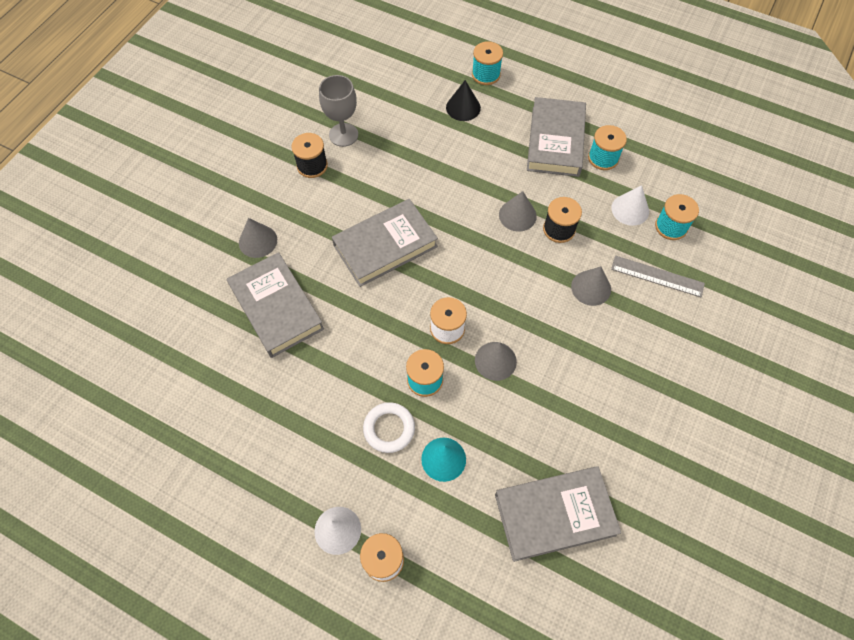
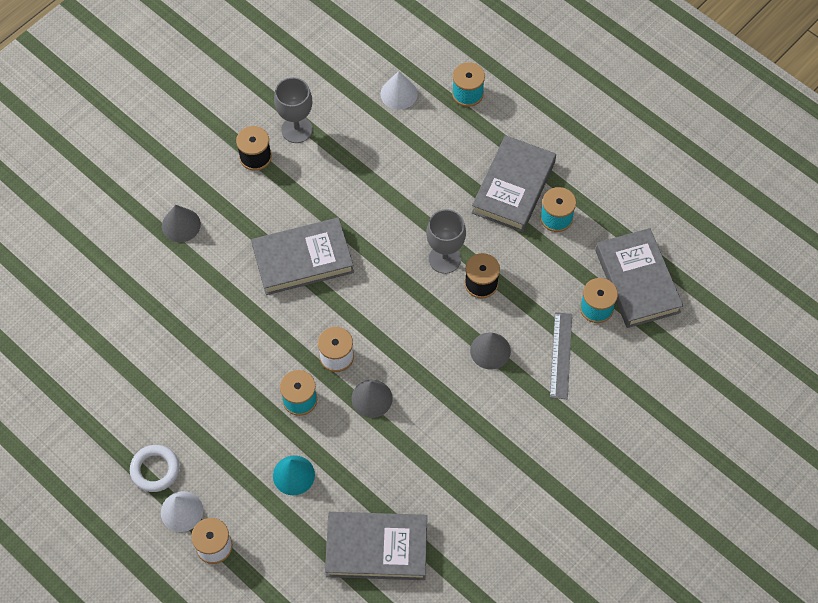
camera: 15 degrees right, 0 degrees up
grey book [227,252,324,358] -> grey book moved to [595,228,683,328]
white ring [363,402,415,453] -> white ring moved to [130,445,179,492]
black cone [446,80,481,121] -> none
grey cone [499,191,537,232] -> grey goblet [426,209,466,274]
white cone [611,185,649,226] -> white cone moved to [380,71,418,110]
grey ruler [611,256,705,297] -> grey ruler turned 60 degrees clockwise [550,312,572,399]

